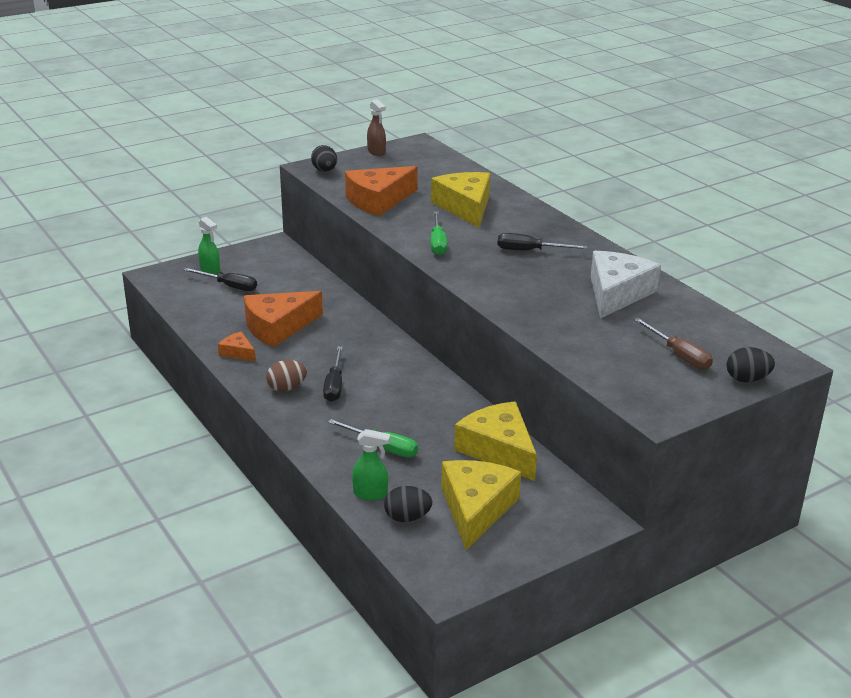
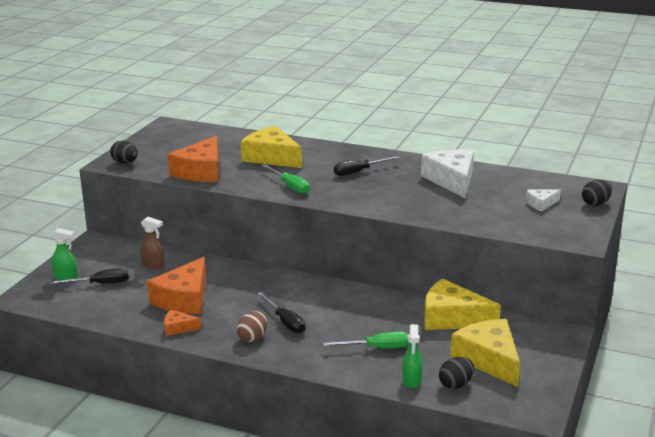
camera: 35 degrees left, 5 degrees down
green spray bottle [352,429,391,501] -> green spray bottle turned 120 degrees clockwise [403,324,423,388]
brown spray bottle [367,99,386,156] -> brown spray bottle moved to [140,217,164,269]
brown screwdriver [634,318,713,370] -> white cheese [526,189,561,211]

